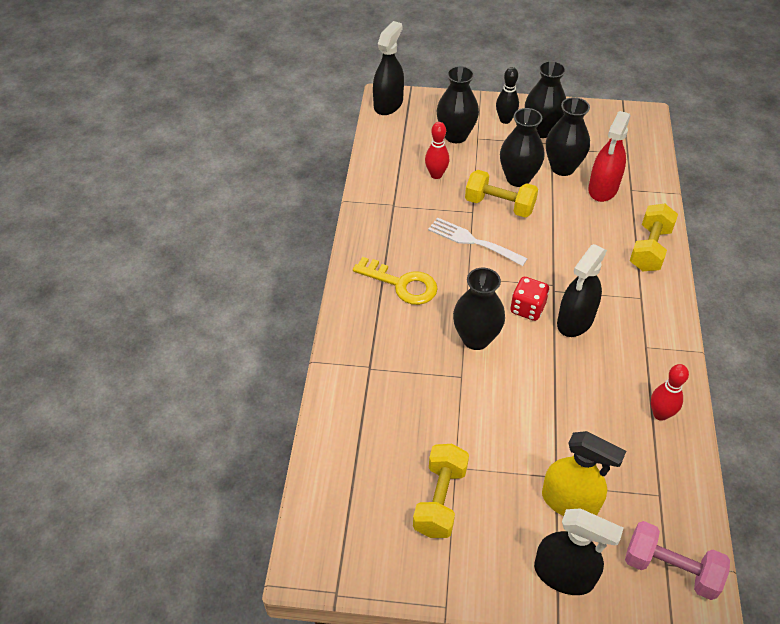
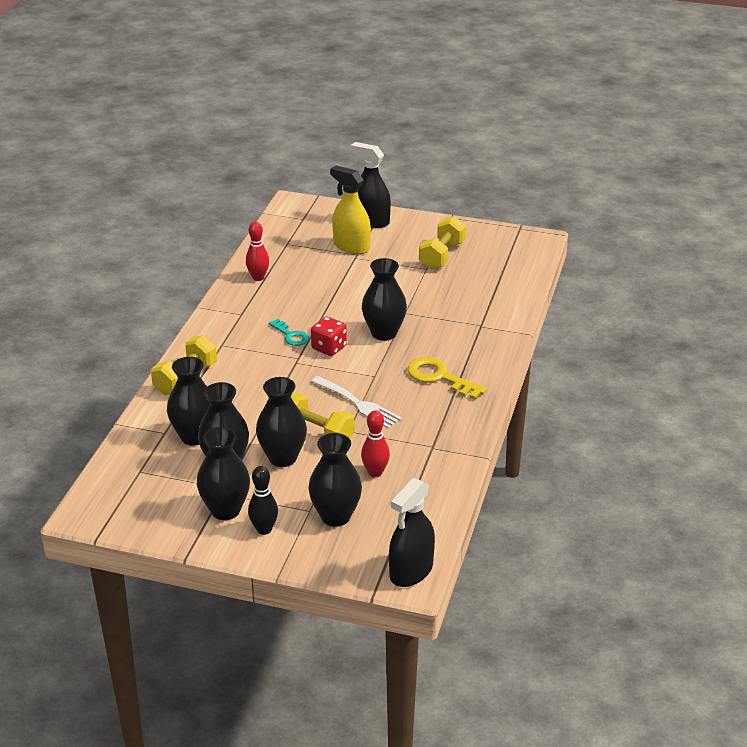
camera: 170 degrees left, 15 degrees down
black spray bottle [557,244,607,337] -> turquoise key [269,319,309,346]
red spray bottle [588,111,631,202] -> black vase [167,357,210,446]
pink dumbbell [625,521,730,600] -> none

